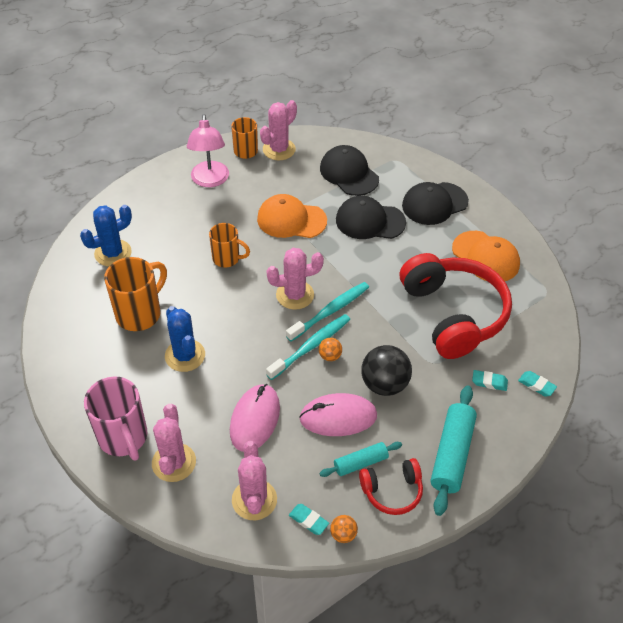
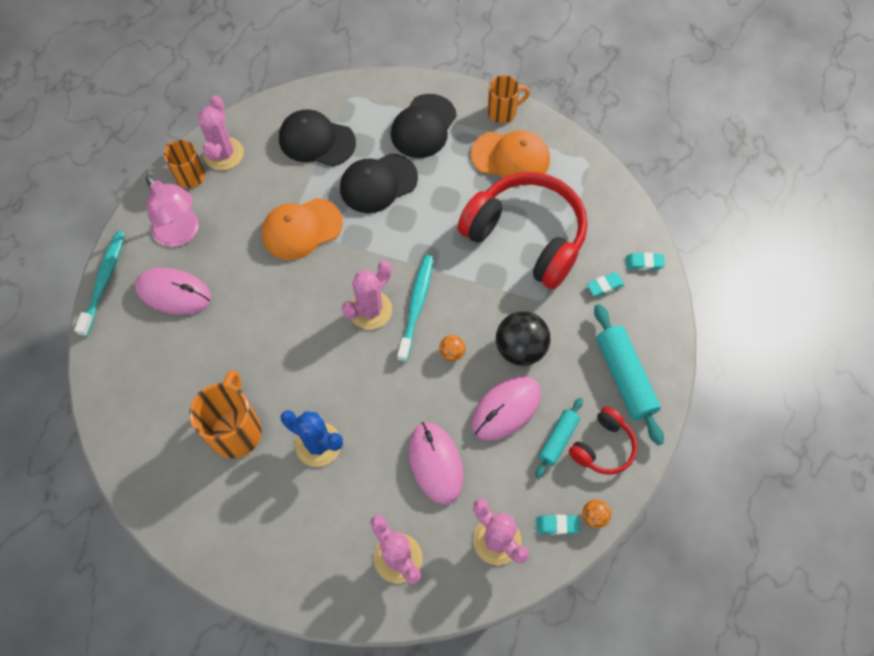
camera: 35 degrees left, 15 degrees up
blue cactus [80,205,132,267] -> none
pink mug [84,377,147,461] -> none
orange mug [209,223,250,268] -> orange mug moved to [487,75,530,123]
turquoise toothbrush [266,314,350,380] -> turquoise toothbrush moved to [74,231,125,337]
none -> pink mouse [135,268,211,315]

